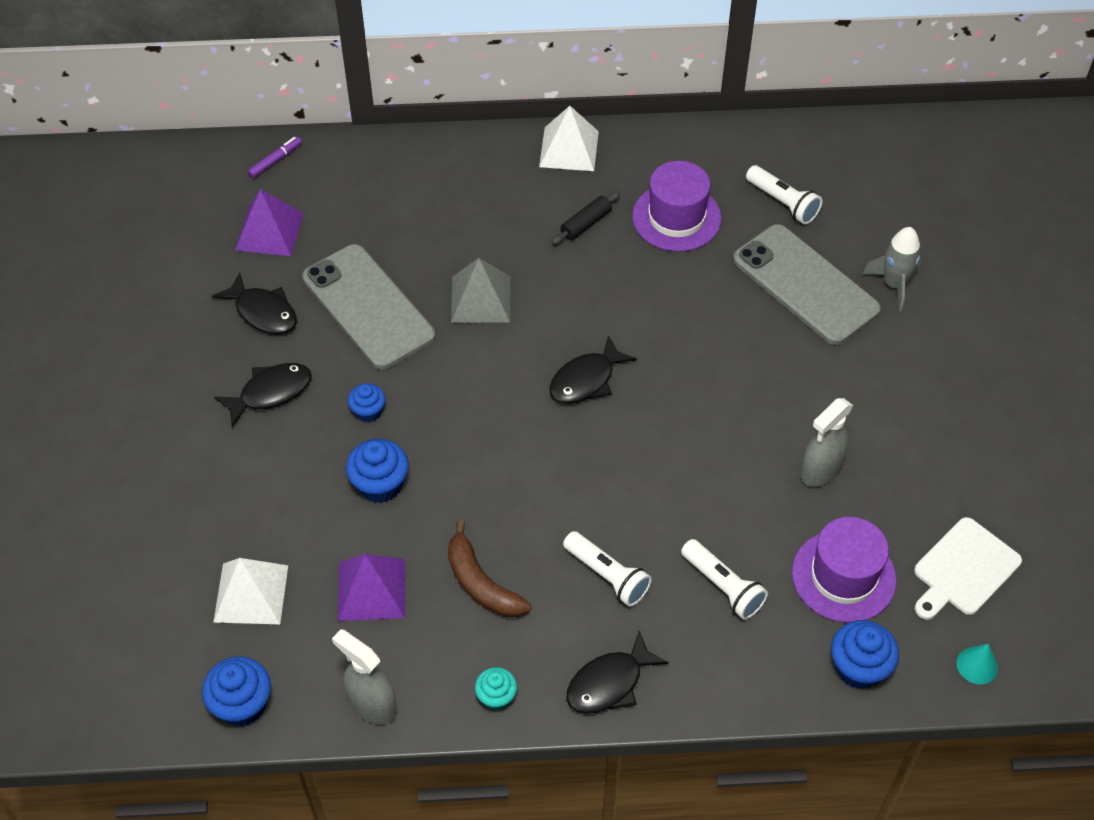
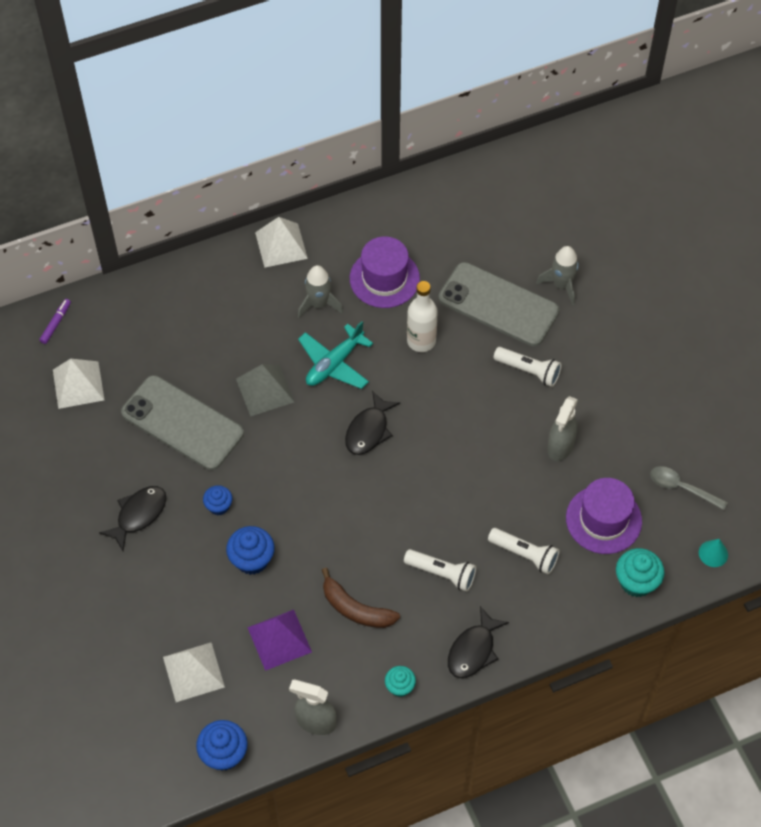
camera: 20 degrees left, 5 degrees up
black fish [212,272,297,335] -> none
purple pyramid [235,189,304,256] -> white pyramid [53,359,104,409]
black rolling pin [552,192,620,245] -> grey rocket [298,265,343,318]
white flashlight [746,165,822,224] -> white flashlight moved to [493,347,562,387]
blue cupcake [831,620,899,689] -> turquoise cupcake [616,548,664,597]
white cutting board [914,517,1022,620] -> grey spoon [650,466,728,510]
none -> turquoise plane [298,321,373,389]
none -> white bottle [407,281,438,352]

